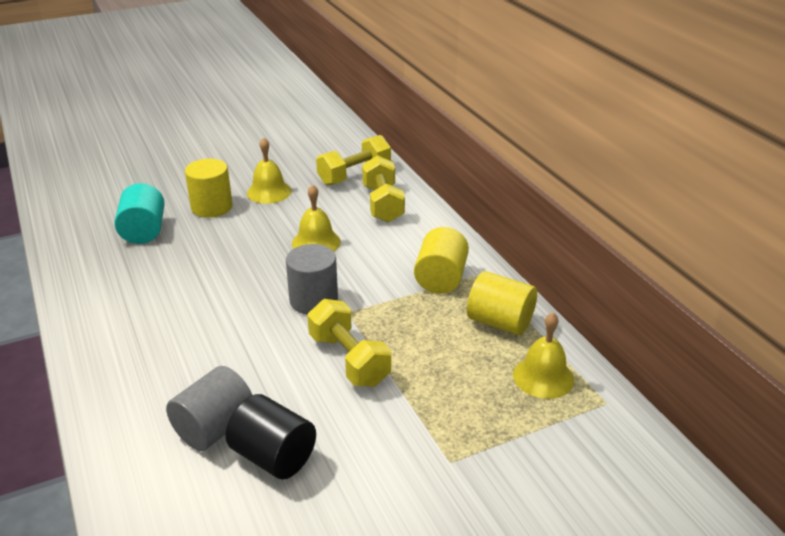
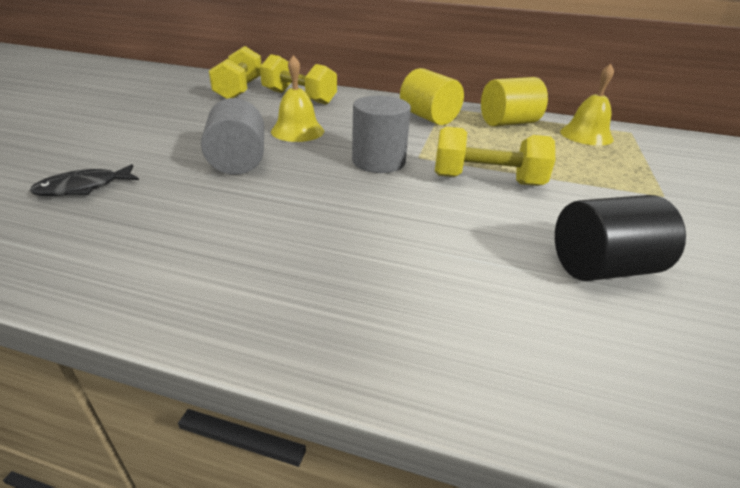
camera: 50 degrees left, 0 degrees up
turquoise cylinder [114,183,165,244] -> black fish [30,164,139,196]
grey cylinder [166,366,252,451] -> grey cylinder moved to [201,98,264,175]
yellow cylinder [185,159,233,218] -> none
yellow bell [247,137,291,204] -> none

